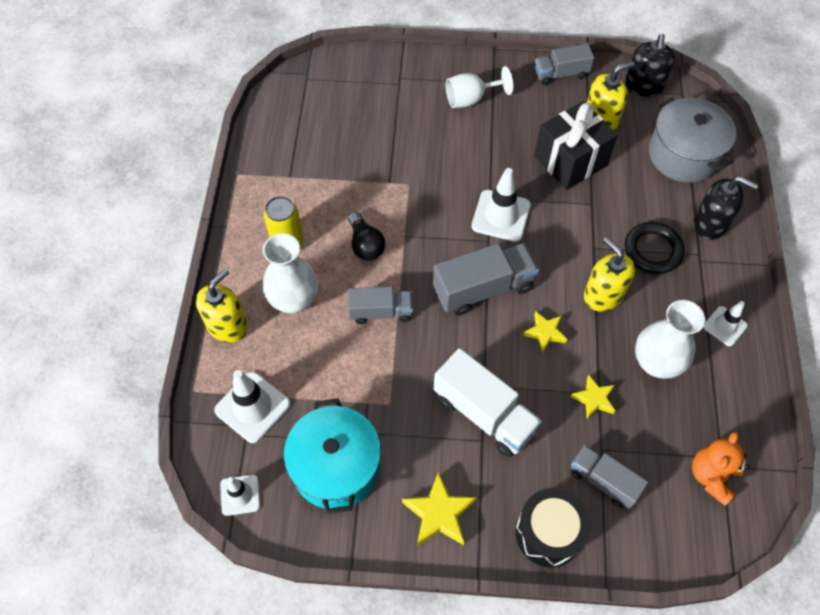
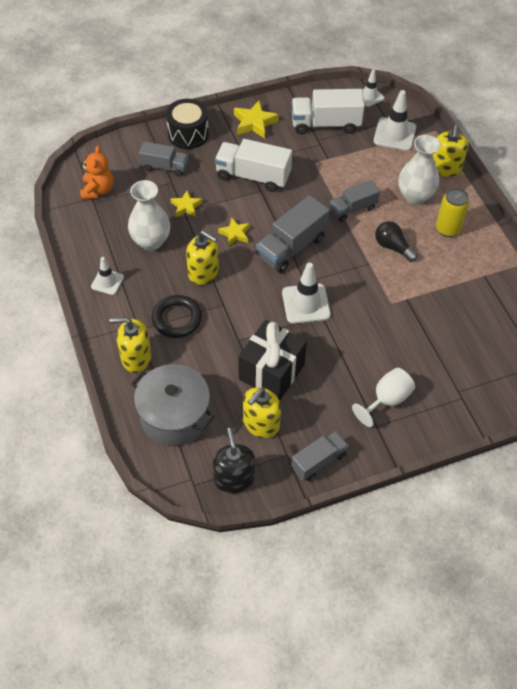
camera: 155 degrees right, 5 degrees down
turquoise pot [284,398,381,514] -> white truck [292,89,365,134]
black soap dispenser [694,176,759,240] -> yellow soap dispenser [109,317,151,373]

